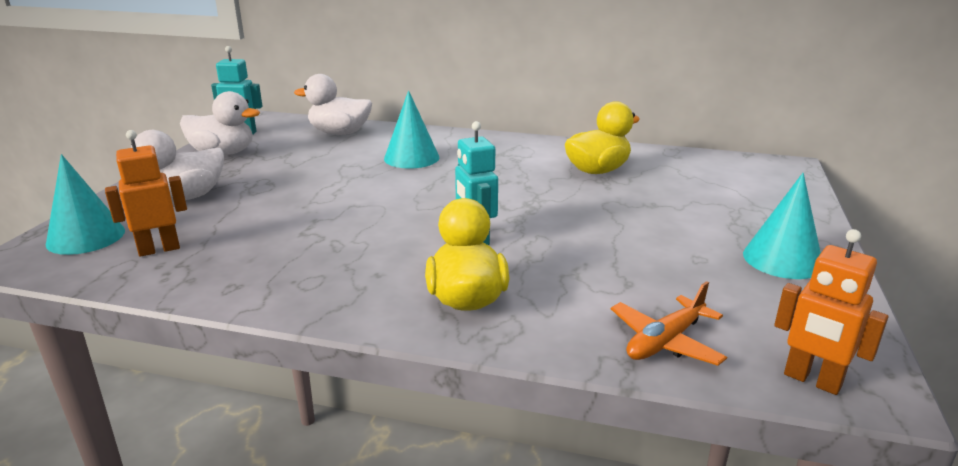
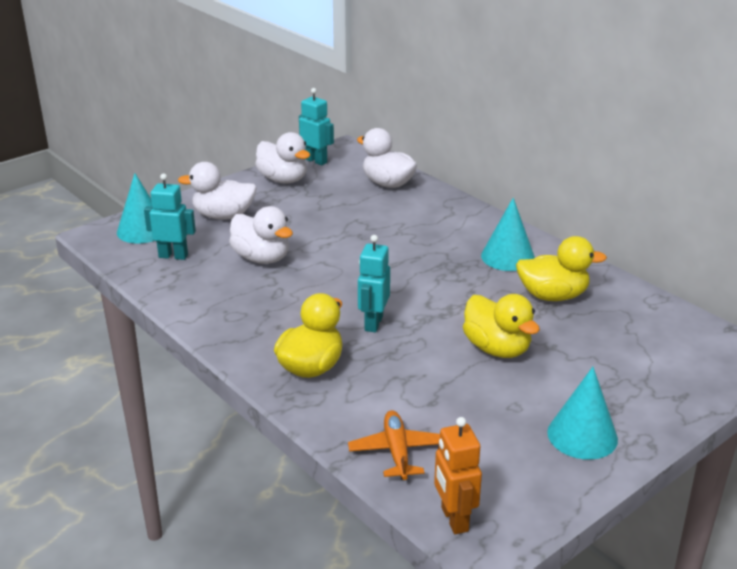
camera: 35 degrees right, 5 degrees up
orange robot [105,130,187,257] -> turquoise robot [144,174,196,260]
turquoise cone [384,90,439,169] -> turquoise cone moved to [481,198,535,271]
orange plane [611,281,727,366] -> orange plane turned 90 degrees clockwise [348,410,440,480]
none -> white duck [229,206,293,264]
none -> yellow duck [463,294,540,358]

